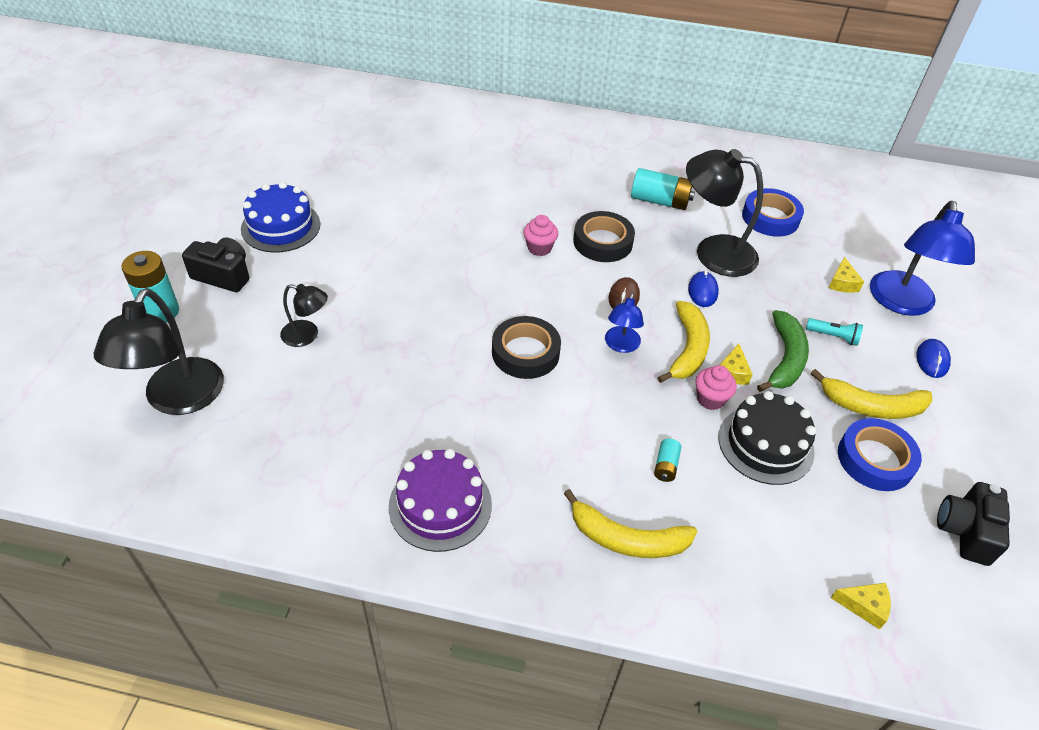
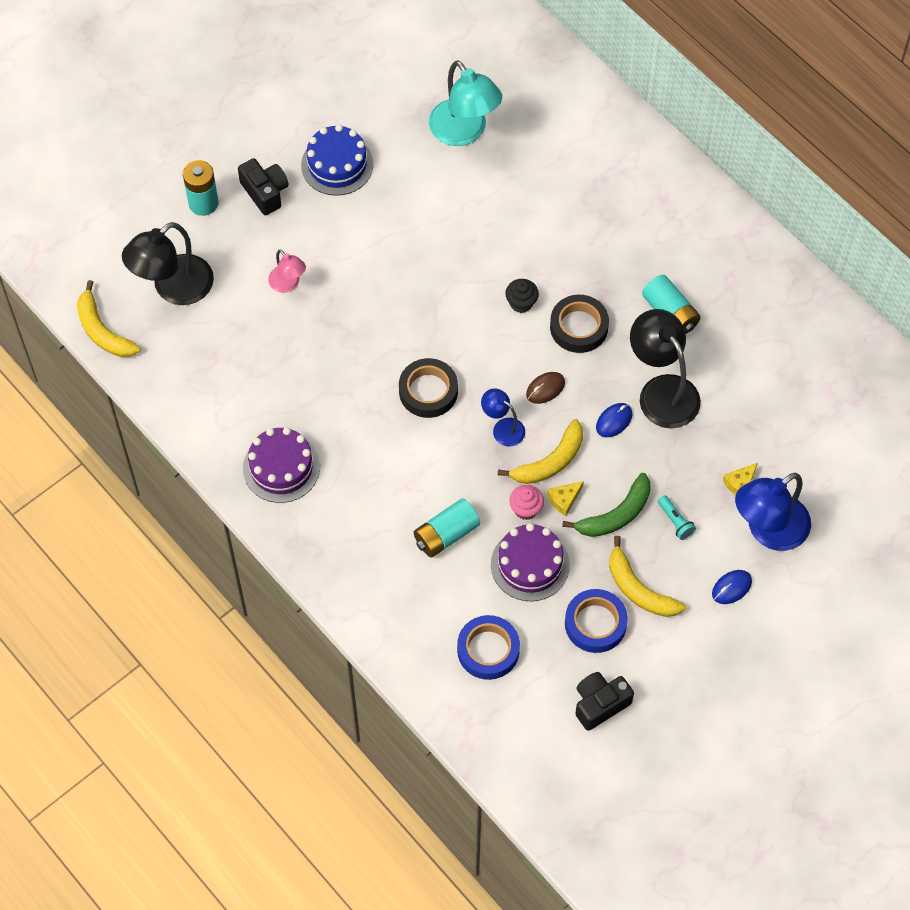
camera: 40 degrees right, 15 degrees up
black lamp [280,284,328,347] -> pink lamp [268,249,306,292]
pink cupcake [523,215,558,256] -> black cupcake [505,279,539,313]
yellow banana [563,489,697,558] -> yellow banana moved to [77,280,141,357]
blue lamp [605,292,644,353] -> blue lamp turned 75 degrees clockwise [481,388,525,446]
turquoise battery [654,439,681,482] -> turquoise battery [414,499,480,557], size x1.93
black cake [719,391,816,485] -> purple cake [491,523,570,601]
blue tape [742,188,804,237] -> blue tape moved to [457,615,520,680]
yellow cheese [831,583,891,630] -> none
none -> turquoise lamp [429,60,502,146]

